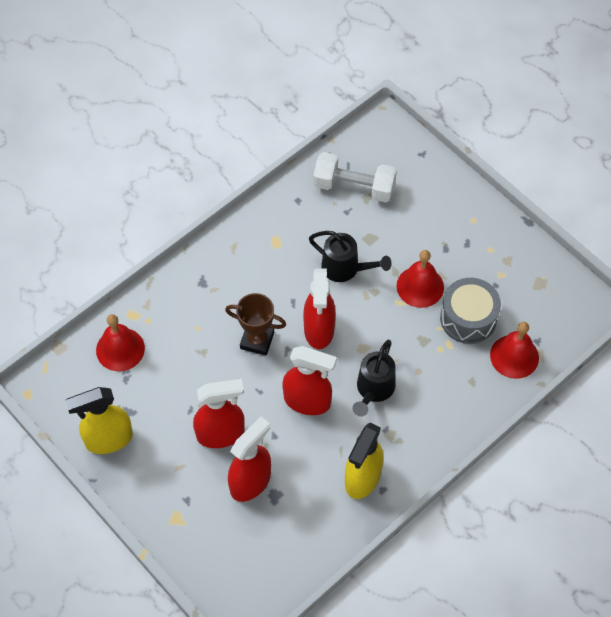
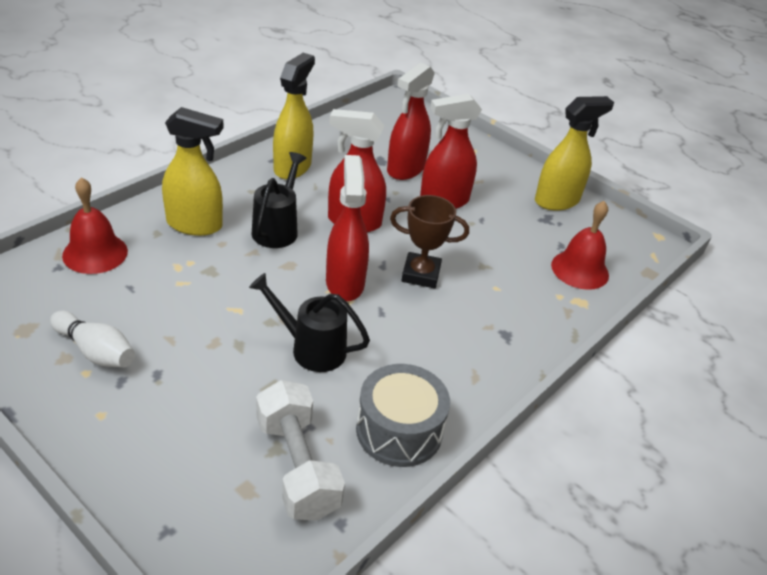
camera: 170 degrees right, 20 degrees down
white dumbbell [313,152,397,202] -> white dumbbell turned 60 degrees clockwise [256,380,345,521]
red bell [397,250,444,308] -> none
grey drum [440,278,501,344] -> grey drum moved to [356,364,450,467]
none -> white bowling pin [50,310,135,367]
none -> yellow spray bottle [162,107,224,236]

